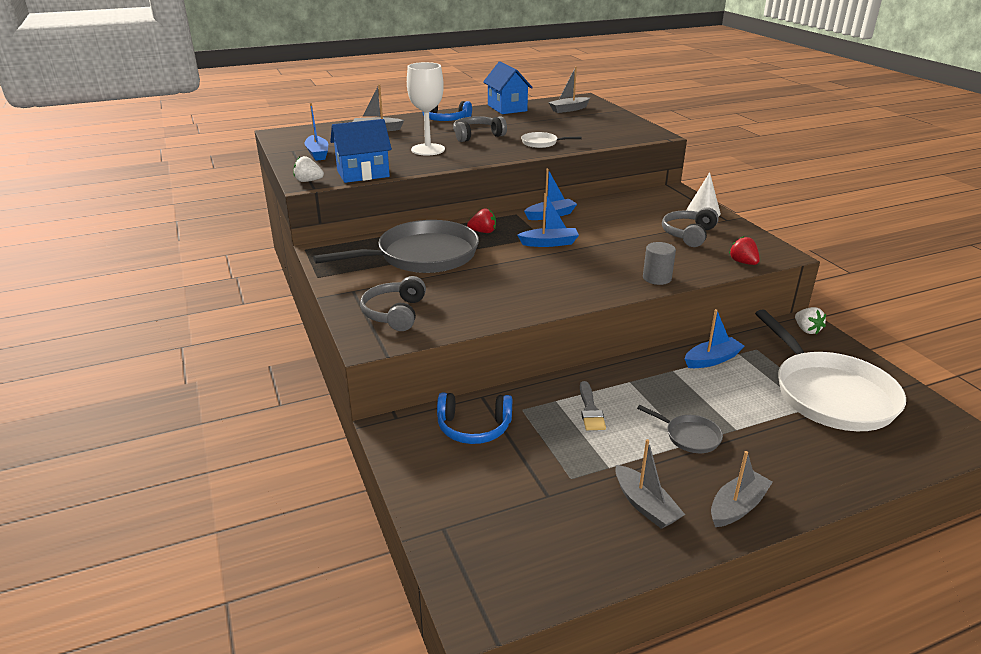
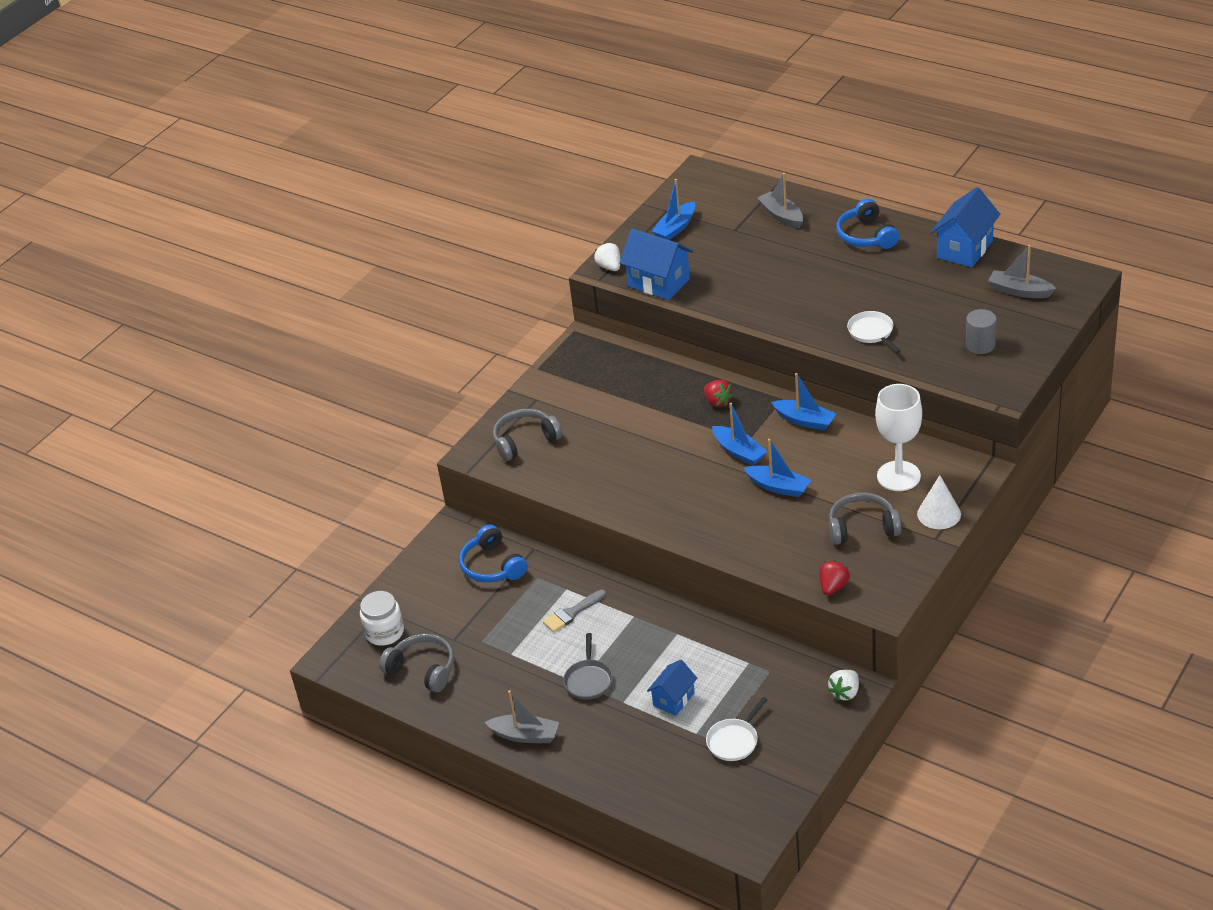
camera: 60 degrees right, 10 degrees up
grey pan [313,220,479,273] -> none
white goblet [407,62,445,156] -> white goblet moved to [875,384,922,491]
grey headphones [453,116,507,142] -> grey headphones moved to [379,634,454,692]
grey boat [615,439,685,529] -> none
grey cylinder [643,242,676,285] -> grey cylinder moved to [966,309,997,354]
blue boat [685,309,745,368] -> blue boat moved to [744,439,811,497]
white pan [755,309,906,431] -> white pan [706,697,768,761], size x0.43
none -> white jar [360,591,404,646]
none -> blue house [647,660,697,716]

